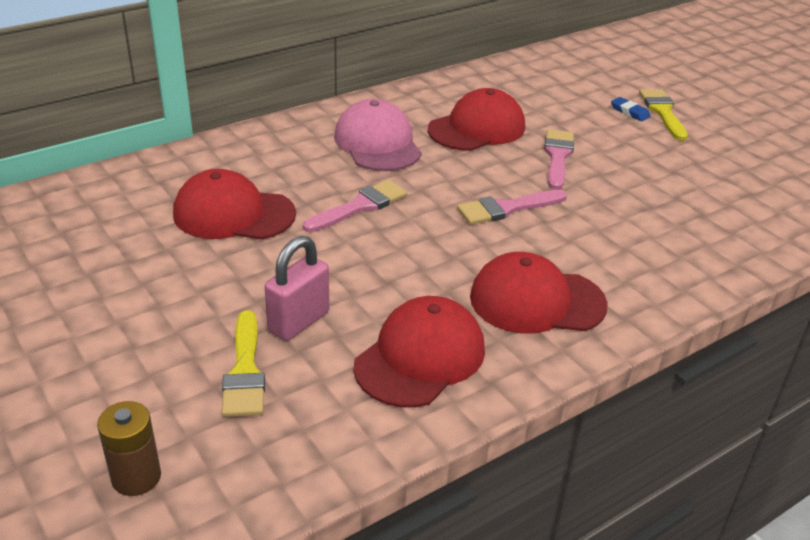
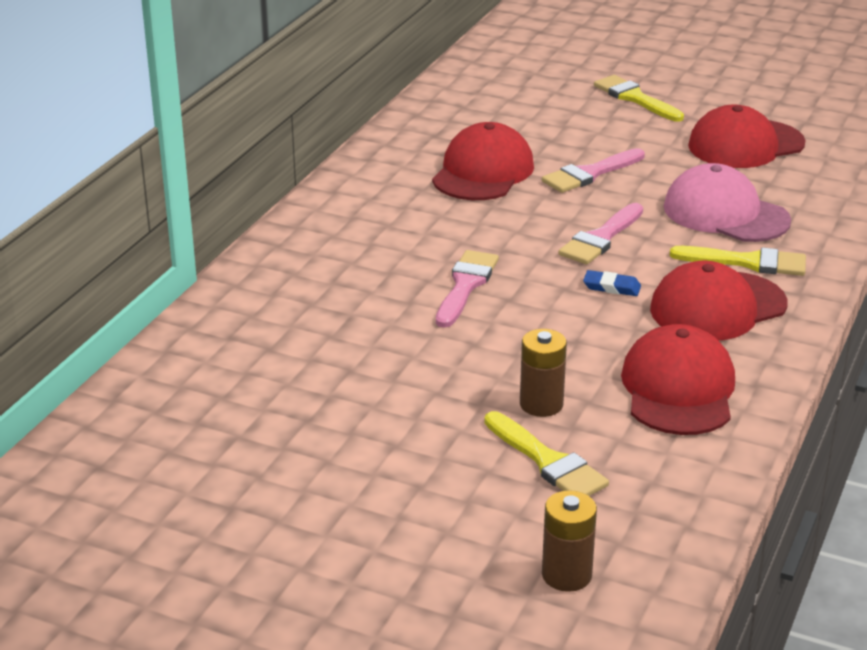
camera: 30 degrees left, 5 degrees down
red cap [173,169,296,240] -> red cap moved to [688,105,806,168]
pink padlock [265,236,329,341] -> brown battery [520,329,567,417]
pink cap [334,99,422,171] -> pink cap moved to [664,163,791,242]
pink brush [544,129,574,190] -> pink brush turned 105 degrees counterclockwise [542,148,645,193]
blue eraser [611,97,651,121] -> blue eraser moved to [583,270,641,296]
none -> yellow brush [669,246,806,276]

